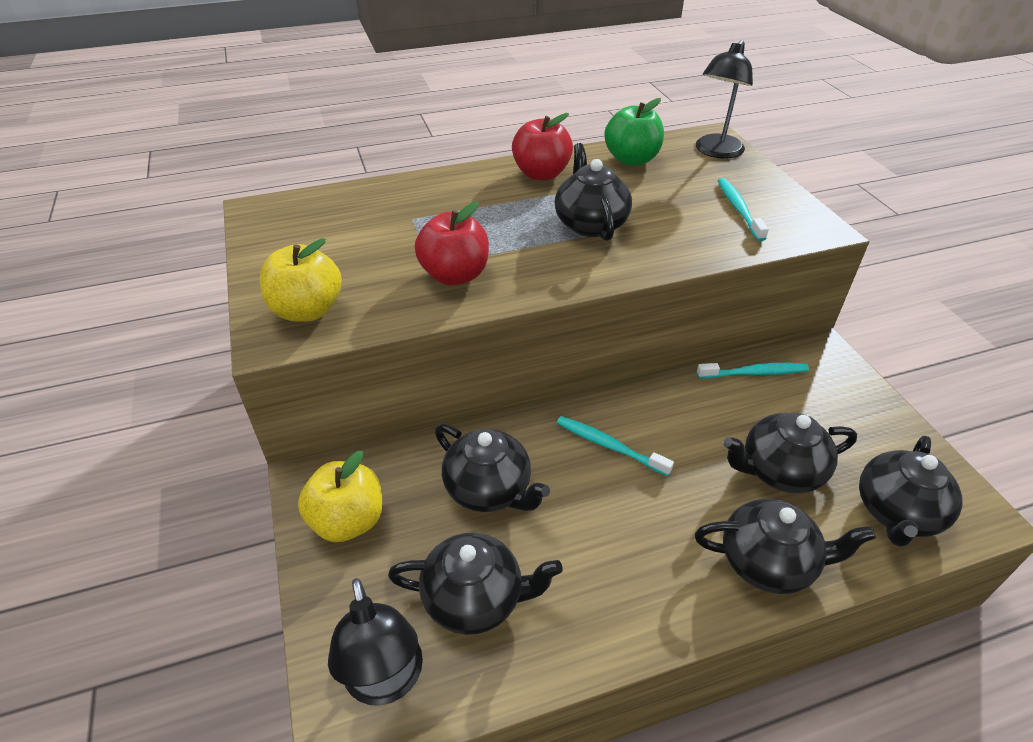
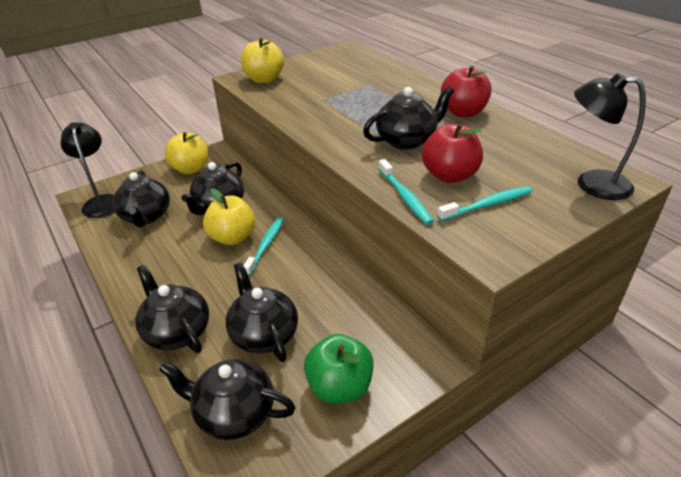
camera: 75 degrees right, 5 degrees down
black lamp [328,578,423,706] -> black lamp turned 105 degrees clockwise [61,122,115,218]
red apple [415,202,489,285] -> red apple moved to [422,123,483,183]
green apple [604,98,664,166] -> green apple moved to [304,334,374,403]
black teapot [695,499,876,594] -> black teapot turned 150 degrees clockwise [135,265,209,353]
turquoise toothbrush [697,363,809,379] -> turquoise toothbrush moved to [379,159,434,225]
none -> yellow apple [203,188,255,245]

